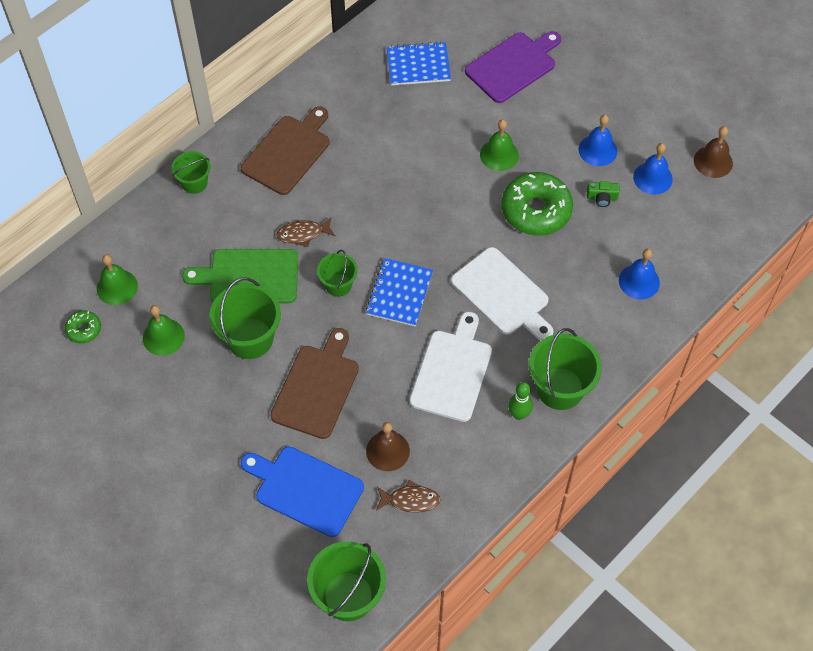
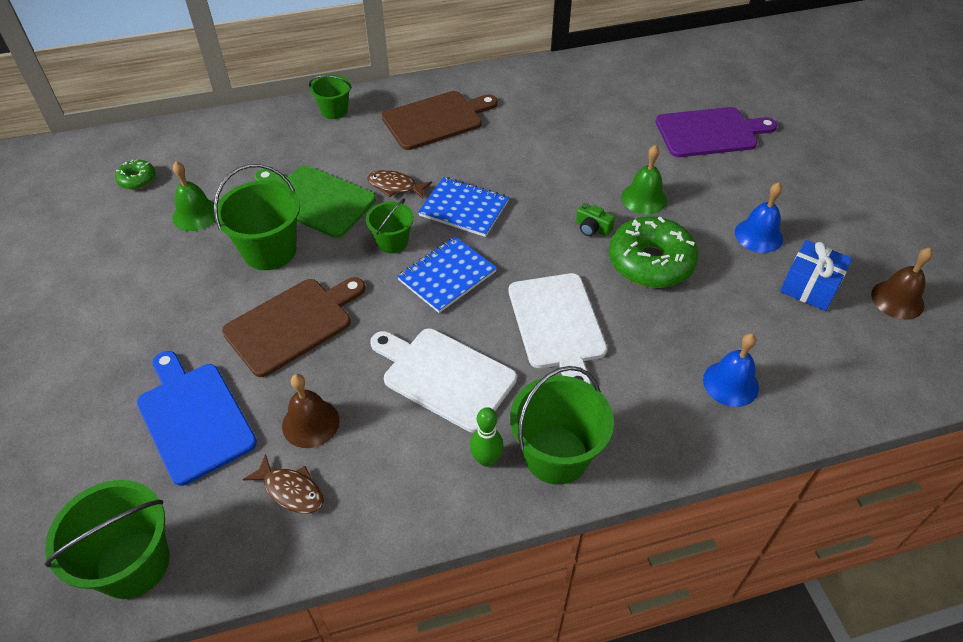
camera: 30 degrees right, 10 degrees down
green bell [97,255,138,305] -> none
blue notebook [387,42,451,85] -> blue notebook moved to [418,177,509,237]
white cutting board [410,312,492,422] -> white cutting board turned 105 degrees counterclockwise [370,328,517,433]
green camera [587,181,620,207] -> green camera moved to [576,203,615,236]
blue bell [633,143,673,194] -> blue gift [780,240,852,311]

